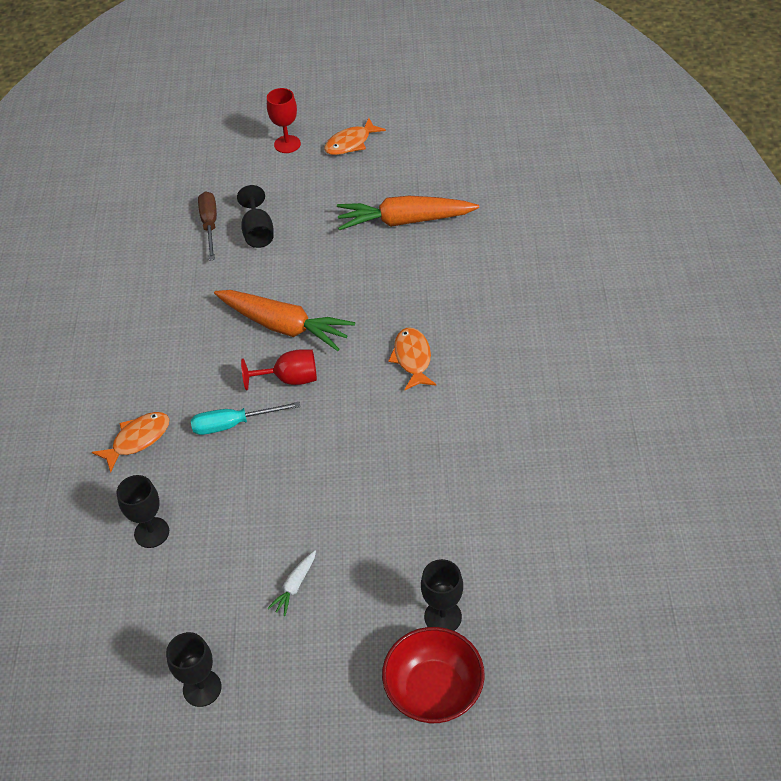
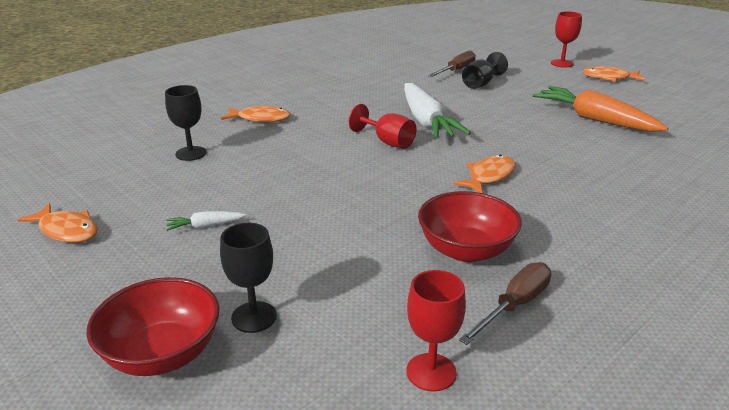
camera: 45 degrees right, 20 degrees down
black goblet [166,632,222,707] -> orange fish [17,203,98,243]
turquoise screwdriver [191,402,300,435] -> none
orange carrot [214,290,355,351] -> white carrot [404,83,471,139]
none -> red goblet [406,270,466,391]
none -> red bowl [418,191,522,262]
none -> brown screwdriver [459,262,551,345]

